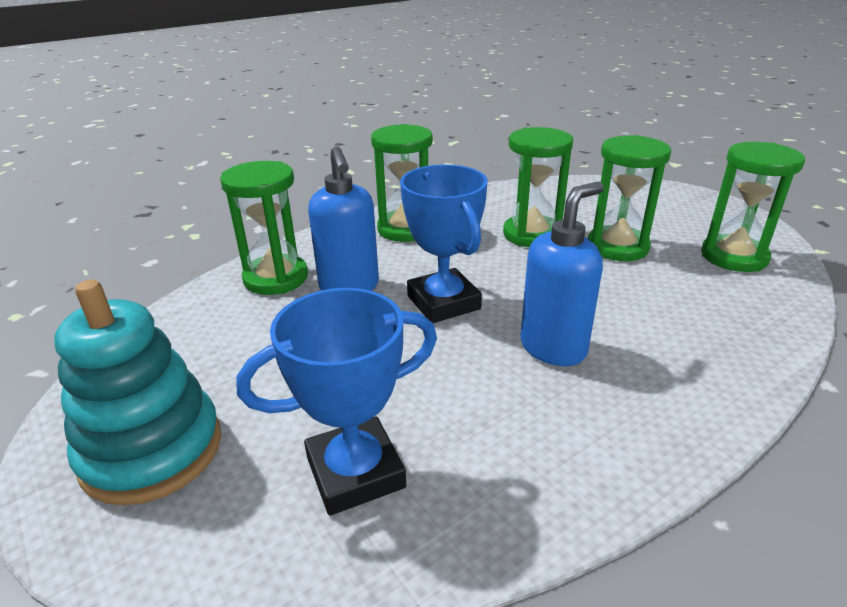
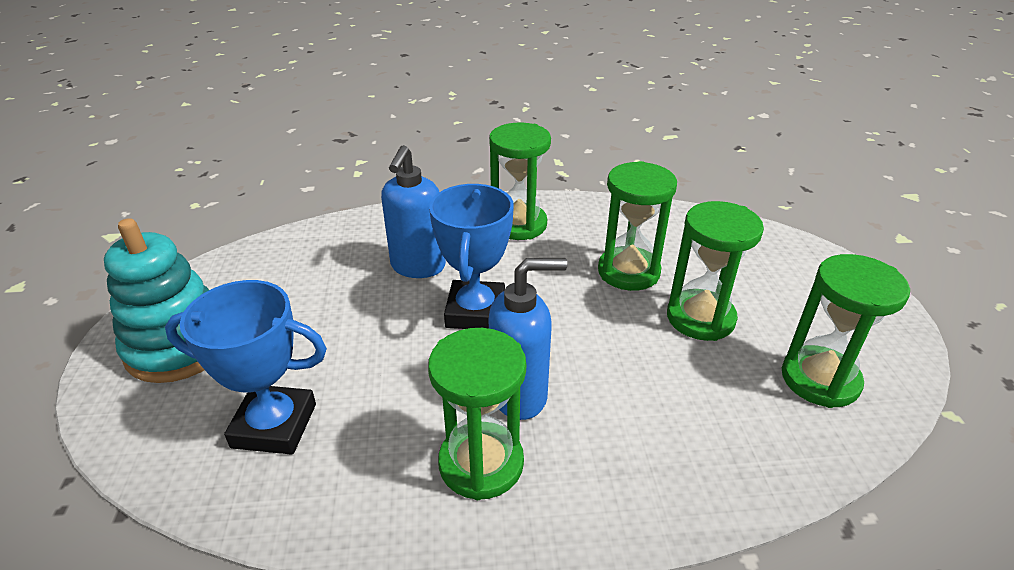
camera: 30 degrees right, 5 degrees up
green hourglass [220,161,308,295] -> green hourglass moved to [428,328,526,500]

